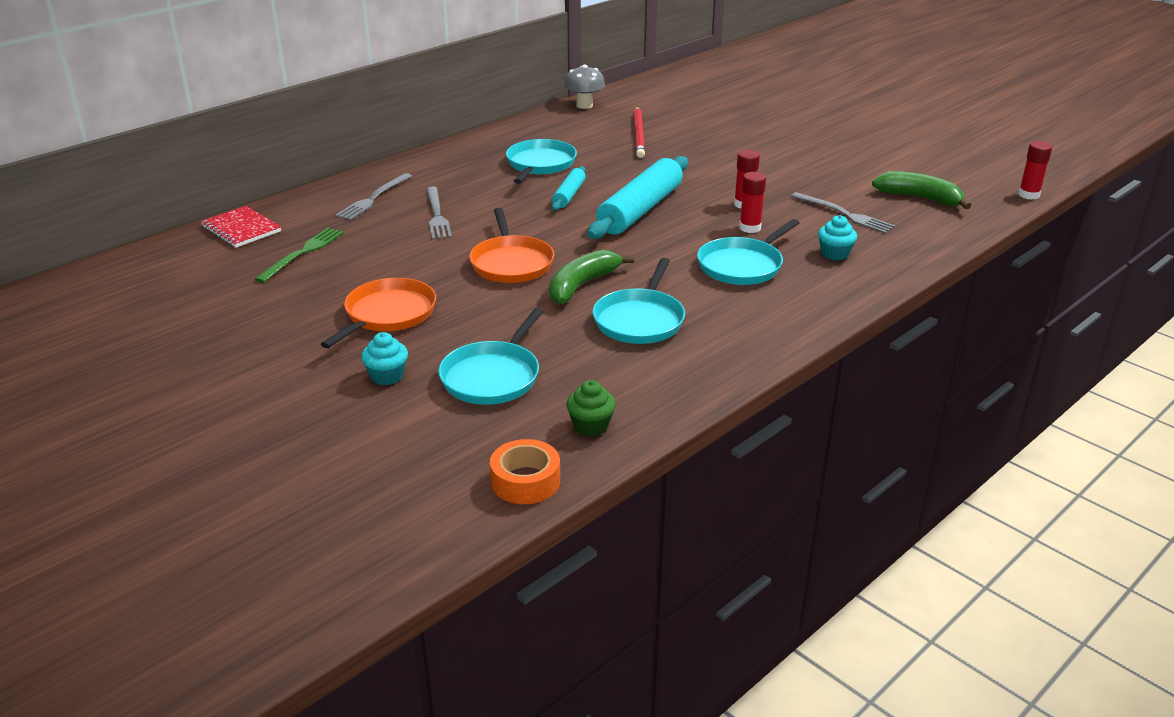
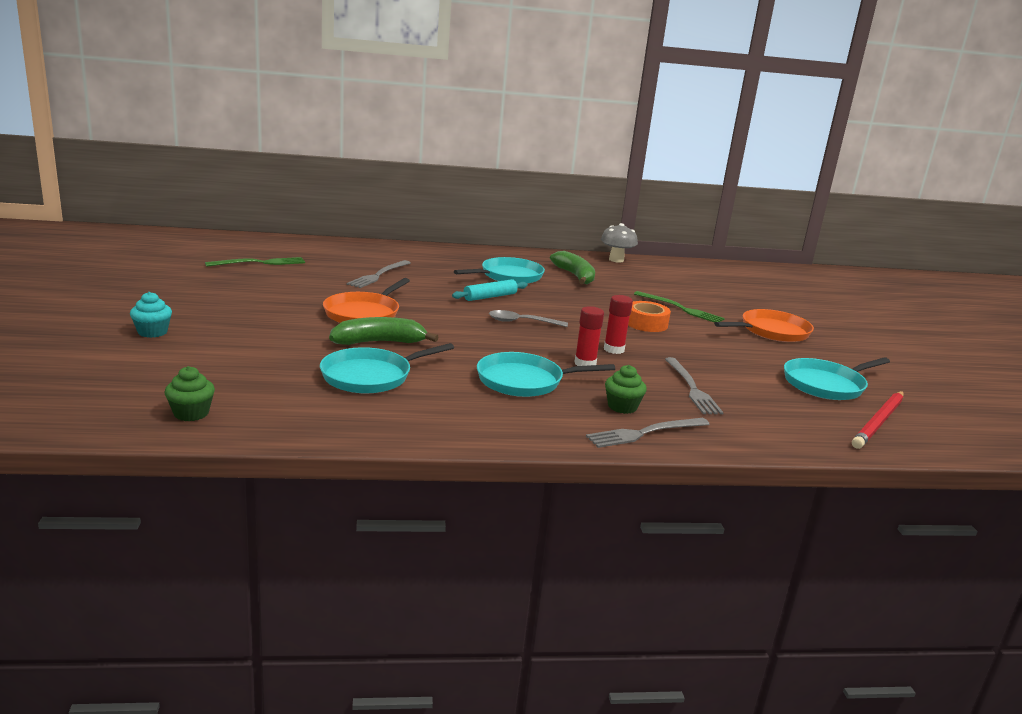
camera: 35 degrees right, 10 degrees down
red notebook [200,206,281,248] -> none
orange pan [321,278,436,348] -> orange pan moved to [714,309,814,342]
grey fork [335,173,412,220] -> grey fork moved to [586,418,710,448]
turquoise pan [438,308,544,405] -> turquoise pan moved to [784,357,890,400]
orange tape [490,439,560,504] -> orange tape moved to [628,301,671,332]
turquoise rolling pin [587,156,688,239] -> grey spoon [489,310,568,327]
red pencil [634,107,645,158] -> red pencil moved to [852,391,904,449]
turquoise cupcake [818,215,857,260] -> green cupcake [605,365,647,414]
green banana [872,171,971,209] -> green banana moved to [550,251,595,284]
red glue stick [1019,141,1052,200] -> none
none -> green fork [634,291,725,323]

